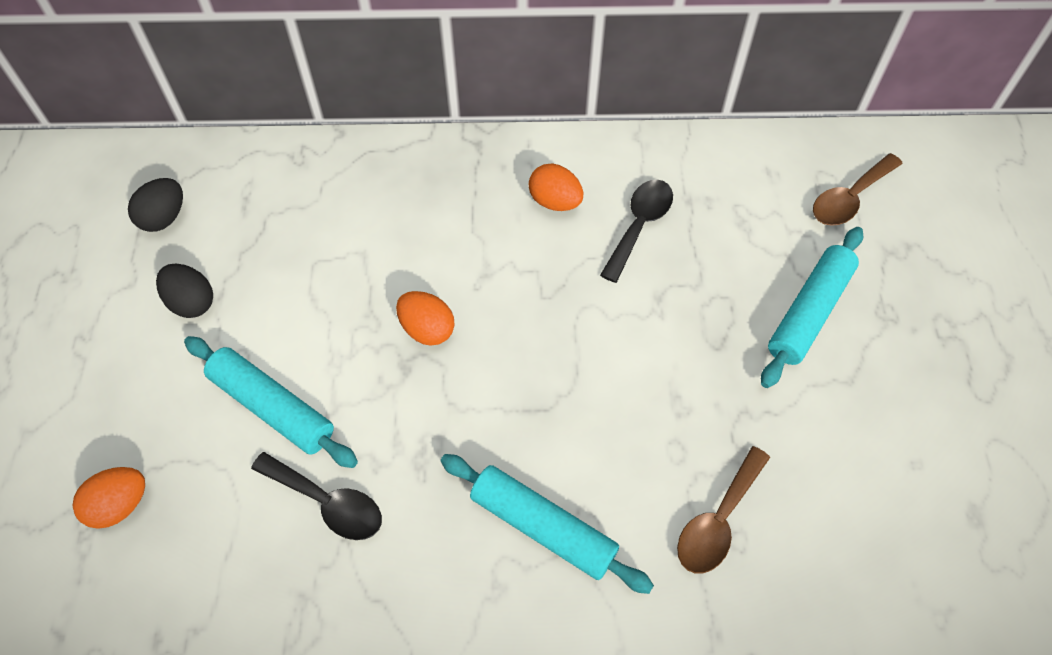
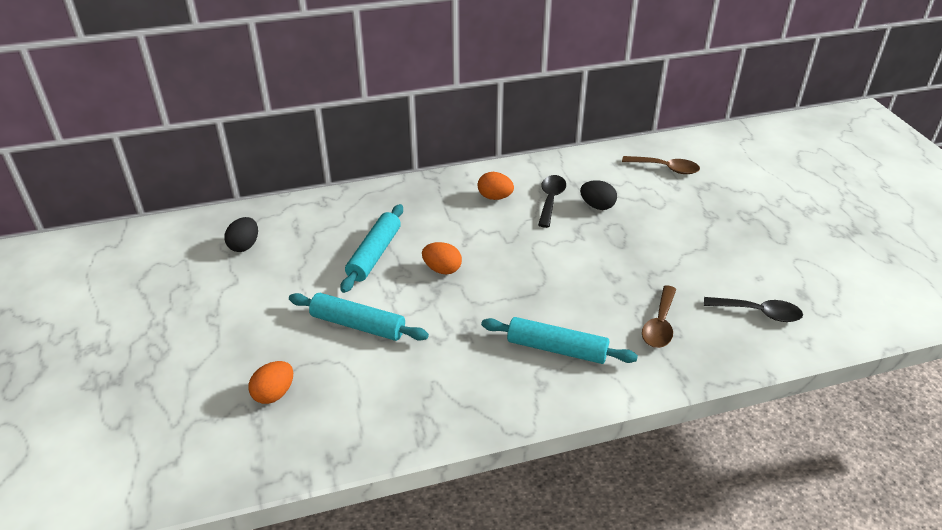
camera: 15 degrees left, 20 degrees down
black egg [156,264,213,318] -> black egg moved to [580,180,617,210]
black spoon [251,452,382,540] -> black spoon moved to [704,297,803,322]
turquoise rolling pin [761,227,863,388] -> turquoise rolling pin moved to [340,204,403,293]
brown spoon [813,153,903,226] -> brown spoon turned 105 degrees counterclockwise [622,156,700,174]

